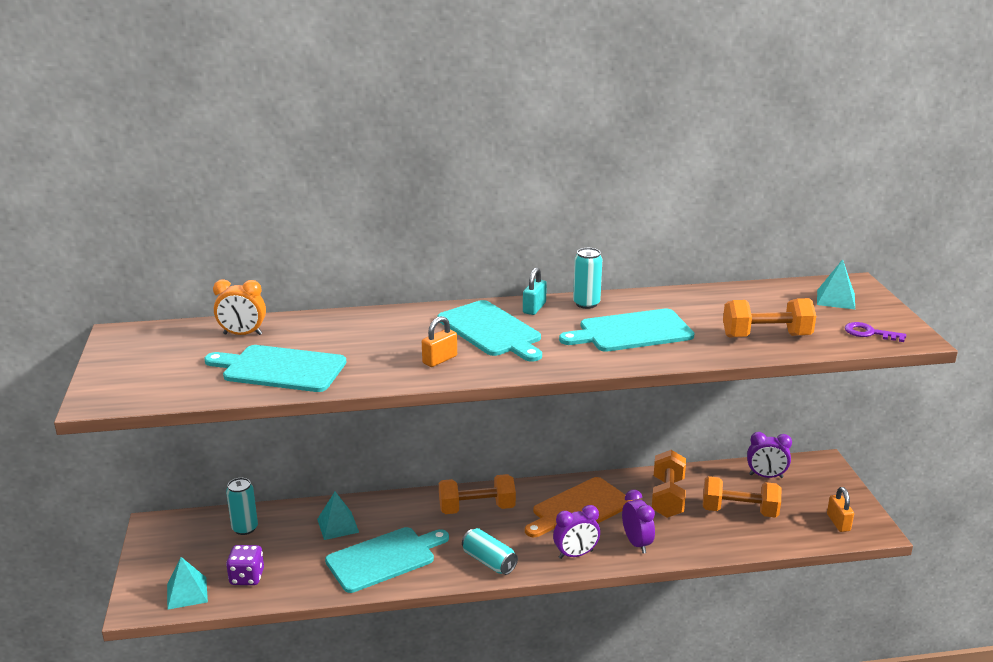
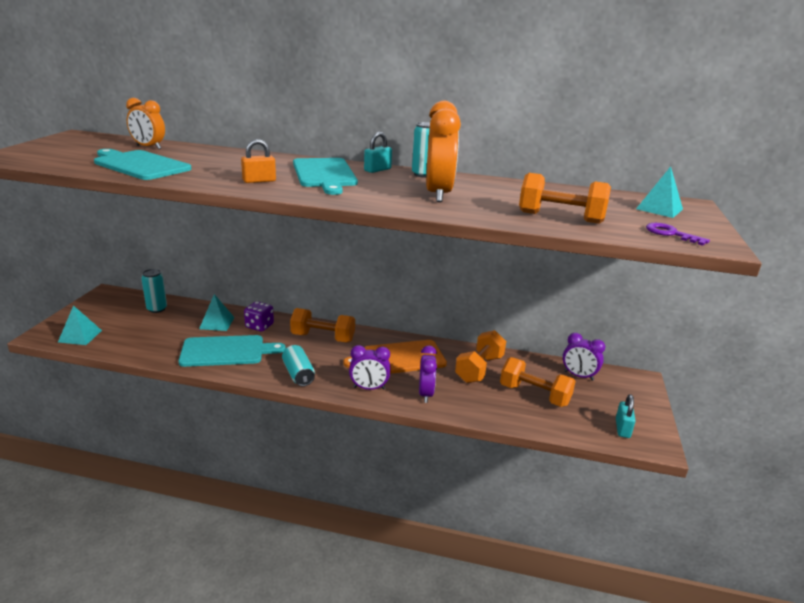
camera: 20 degrees right, 0 degrees up
purple dice [226,545,264,585] -> purple dice moved to [244,301,274,332]
turquoise cutting board [559,309,695,352] -> orange clock [426,101,461,202]
orange padlock [827,487,854,532] -> turquoise padlock [616,394,636,438]

